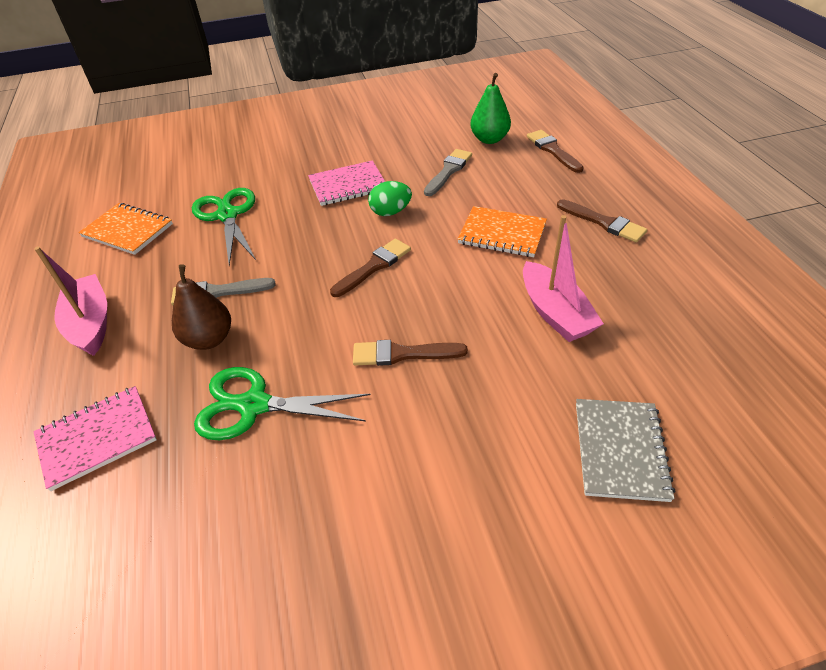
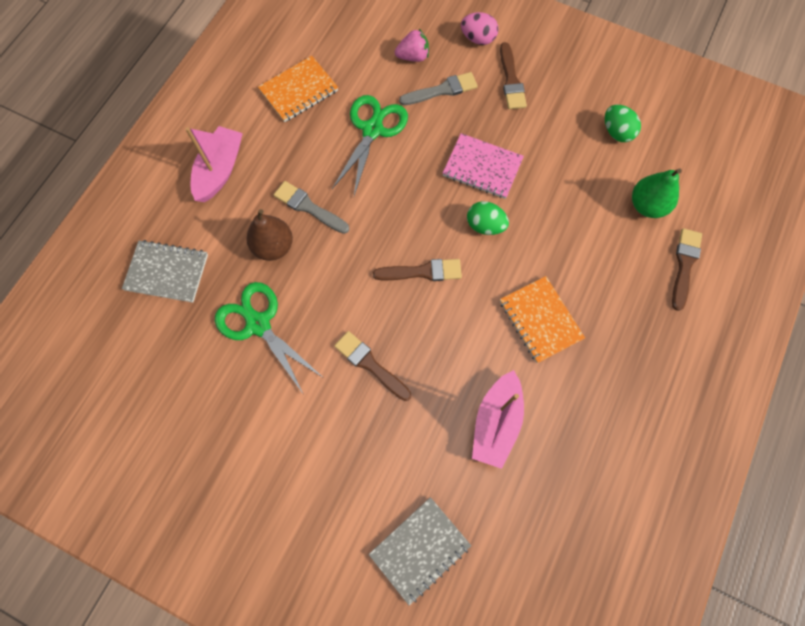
camera: 40 degrees right, 25 degrees up
pink notebook [34,386,157,491] -> grey notebook [122,240,208,303]
orange notebook [78,203,173,255] -> orange notebook turned 75 degrees clockwise [258,56,338,122]
grey brush [424,149,472,196] -> grey brush moved to [399,72,478,105]
brown brush [557,199,647,242] -> brown brush moved to [500,42,527,109]
none -> pink strawberry [395,29,429,62]
none -> pink egg [461,12,499,45]
none -> green egg [605,105,641,142]

